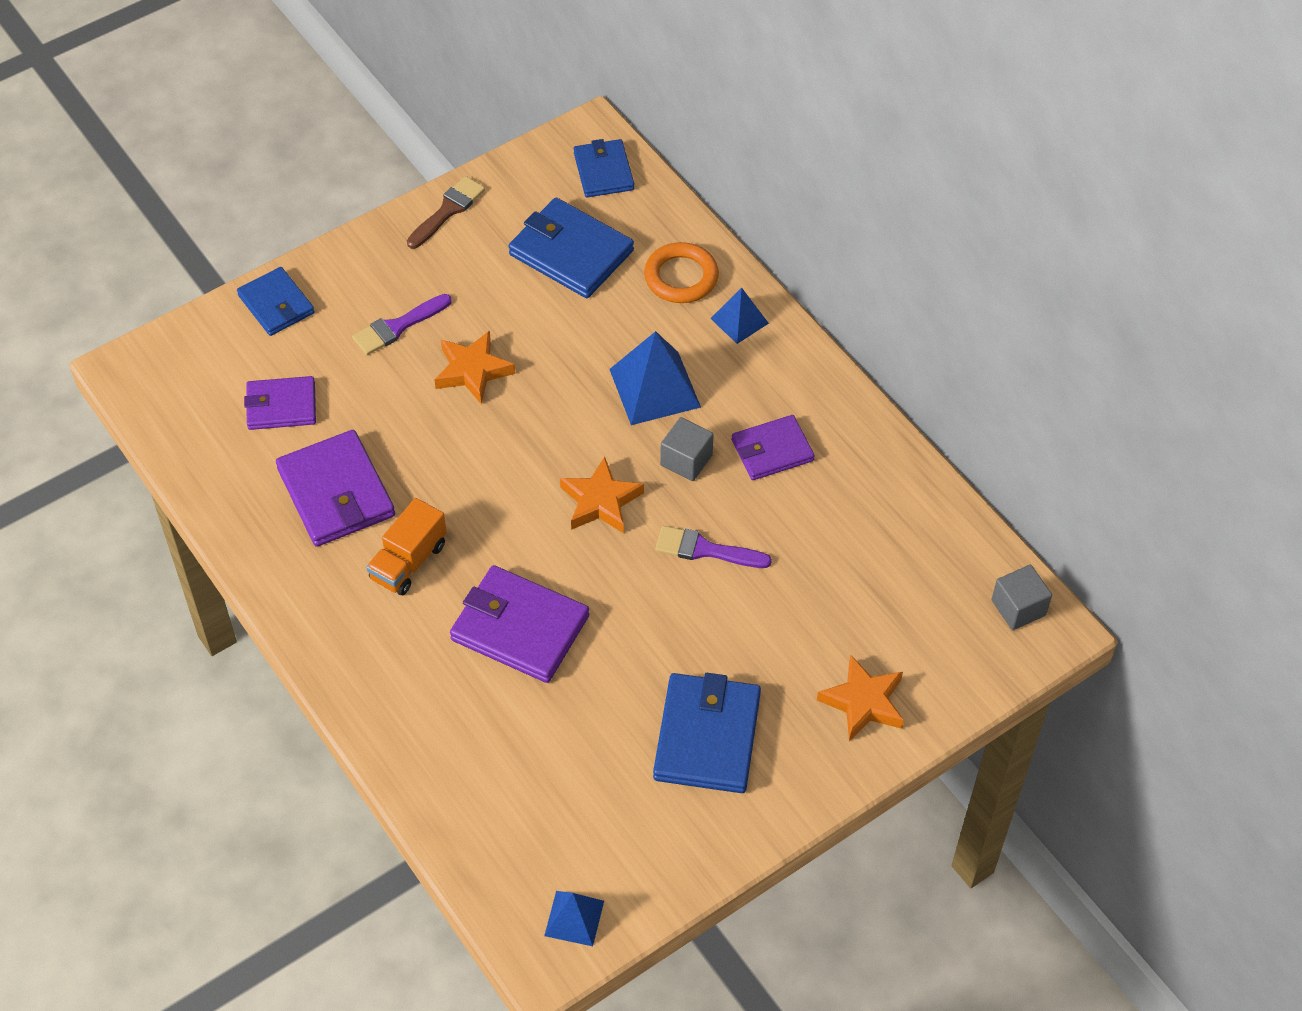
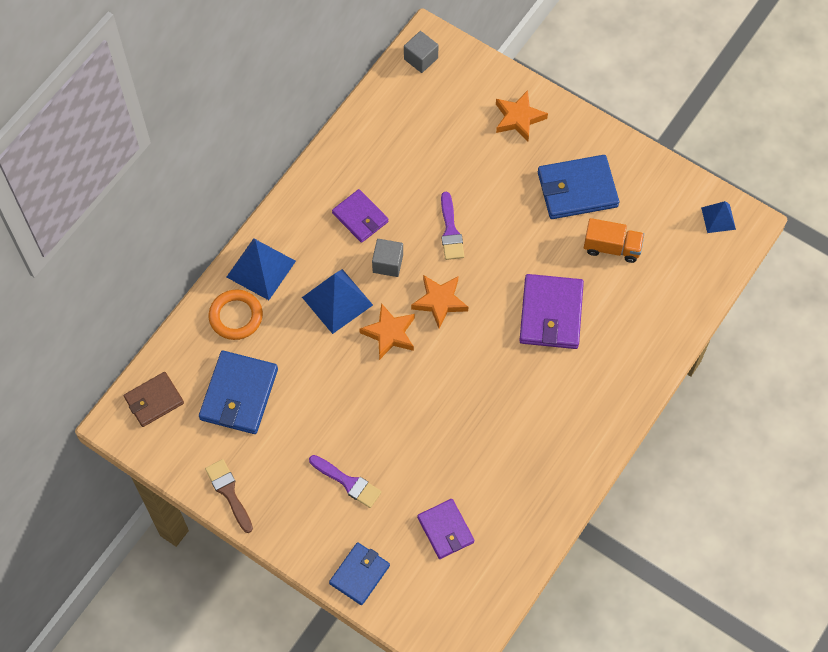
camera: 110 degrees left, 10 degrees up
purple wallet [276,430,395,547] -> none
orange truck [366,498,447,595] -> orange truck moved to [584,218,644,263]
brown brush [407,176,485,249] -> brown brush turned 45 degrees clockwise [205,459,253,533]
orange star [434,331,515,404] -> orange star moved to [359,303,415,360]
blue wallet [574,139,634,197] -> brown wallet [124,372,184,427]
blue pyramid [710,288,769,344] -> blue pyramid [227,238,296,300], size x1.71

